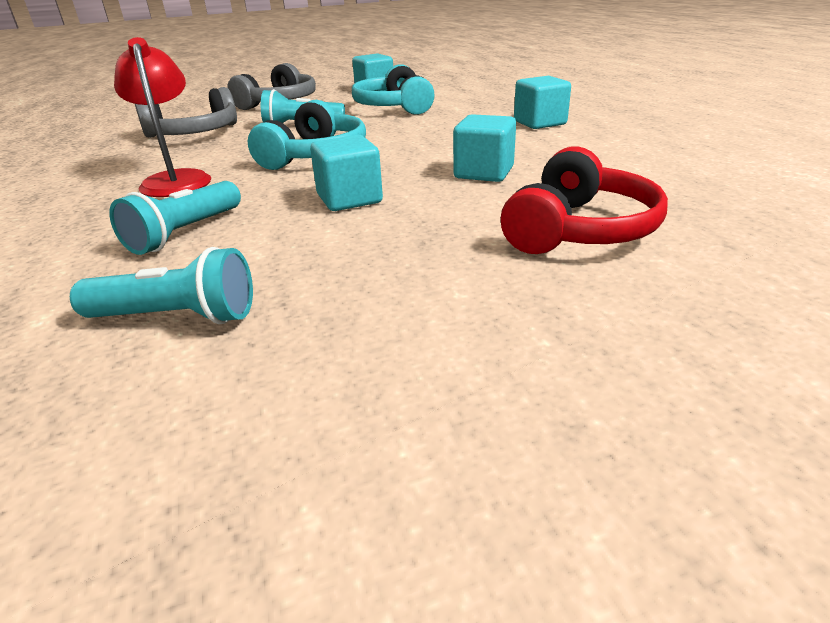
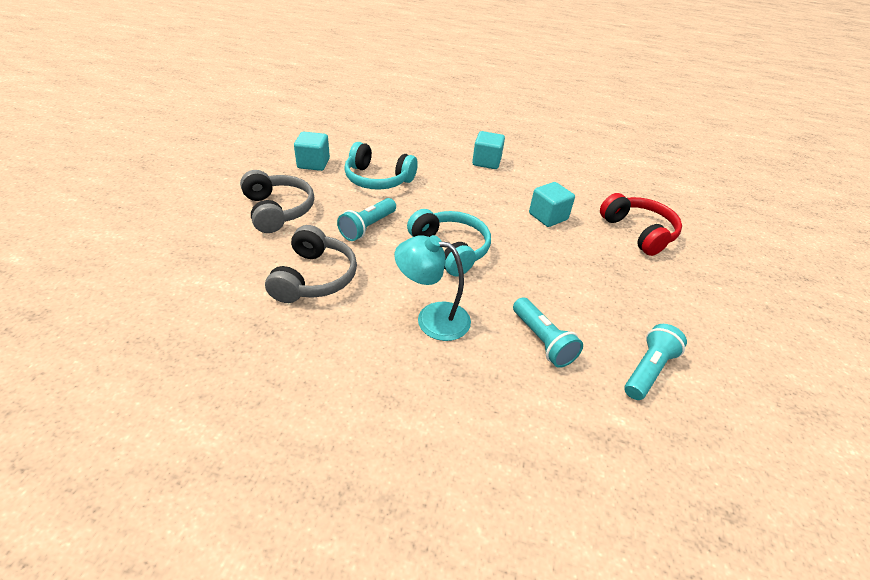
camera: 60 degrees left, 10 degrees up
red lamp [114,37,211,197] -> turquoise lamp [395,235,471,341]
turquoise cube [310,135,383,211] -> none

